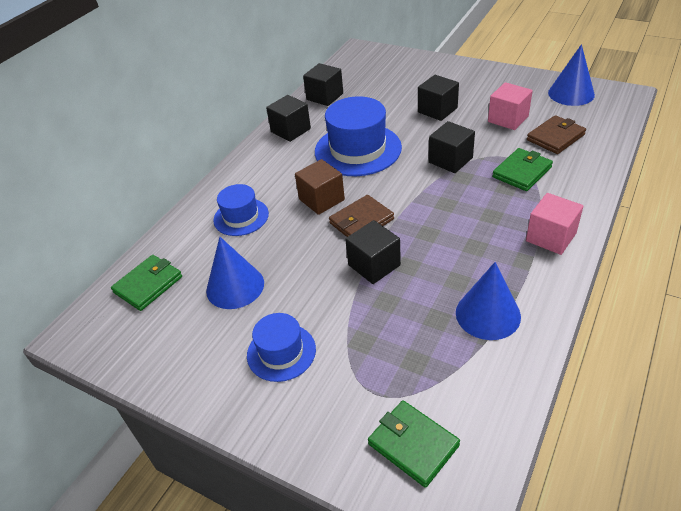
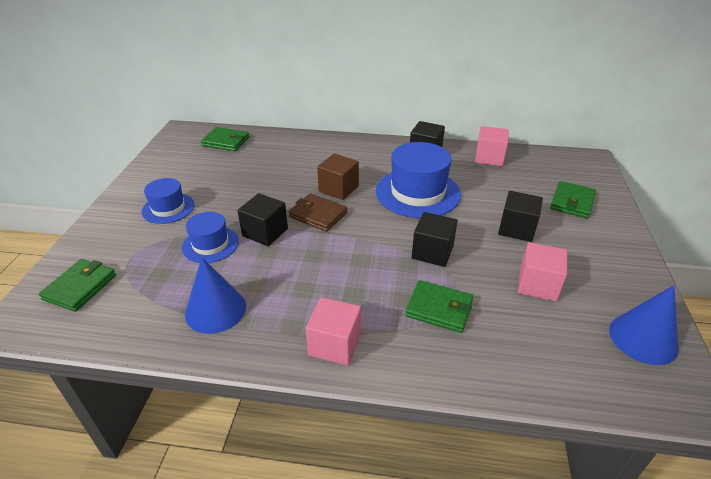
camera: 65 degrees right, 5 degrees down
blue cone [206,237,264,309] -> none
blue hat [213,184,269,236] -> blue hat moved to [182,212,239,263]
black cube [303,63,343,106] -> pink cube [475,126,509,166]
brown wallet [527,115,586,154] -> none
none -> green wallet [550,181,596,218]

